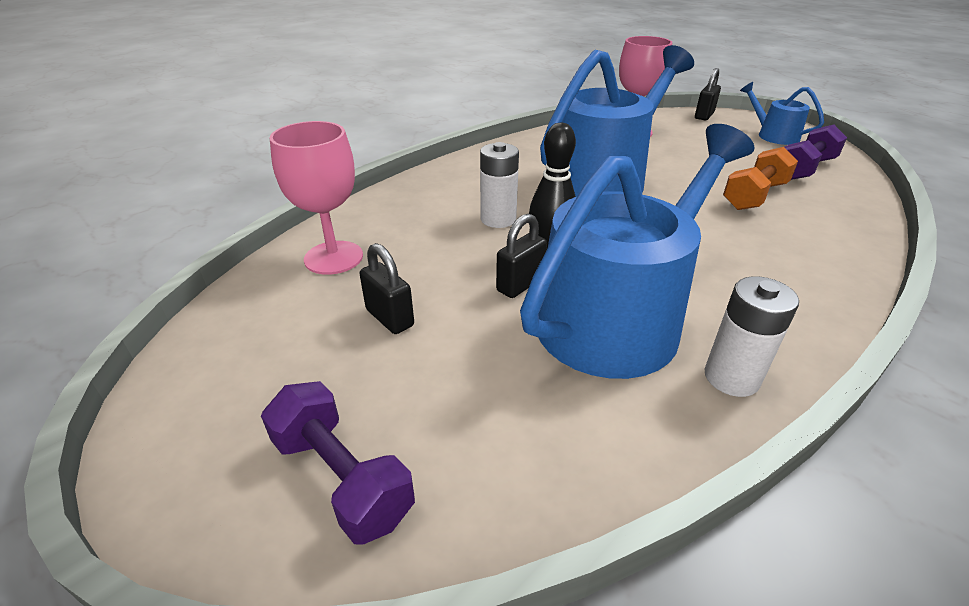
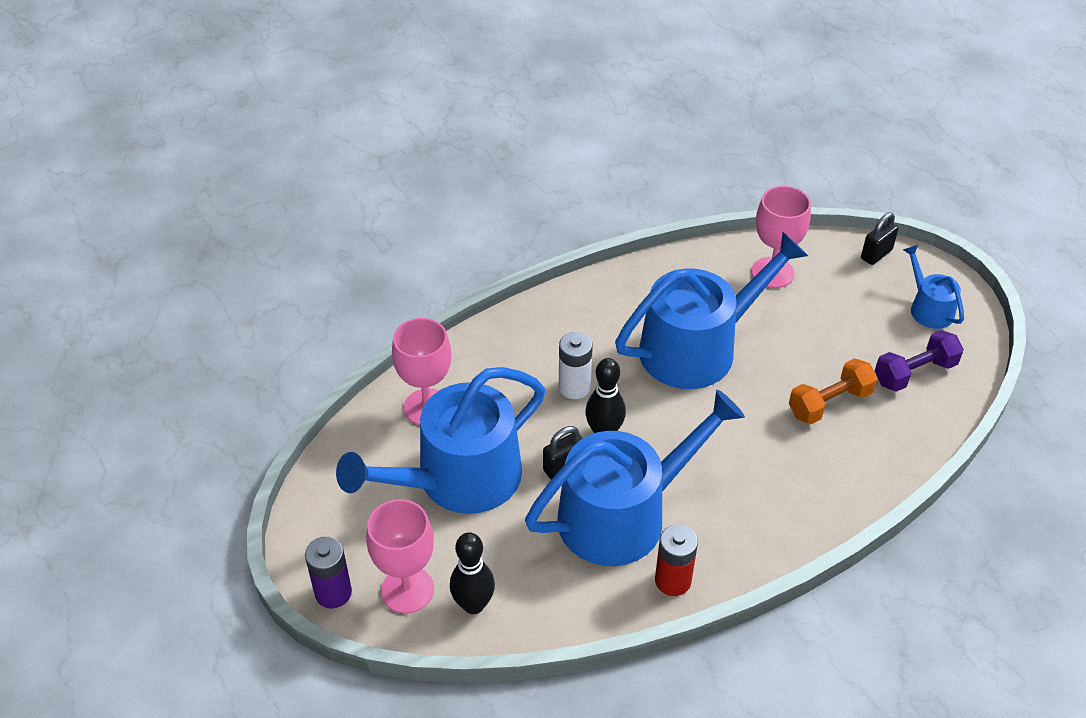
camera: 15 degrees right, 10 degrees up
purple dumbbell [261,381,415,545] -> pink goblet [366,499,434,613]
black padlock [360,243,414,334] -> blue watering can [336,367,545,514]
white battery [704,276,799,397] -> red battery [655,525,698,596]
none -> purple battery [305,537,352,609]
none -> black bowling pin [450,532,495,614]

